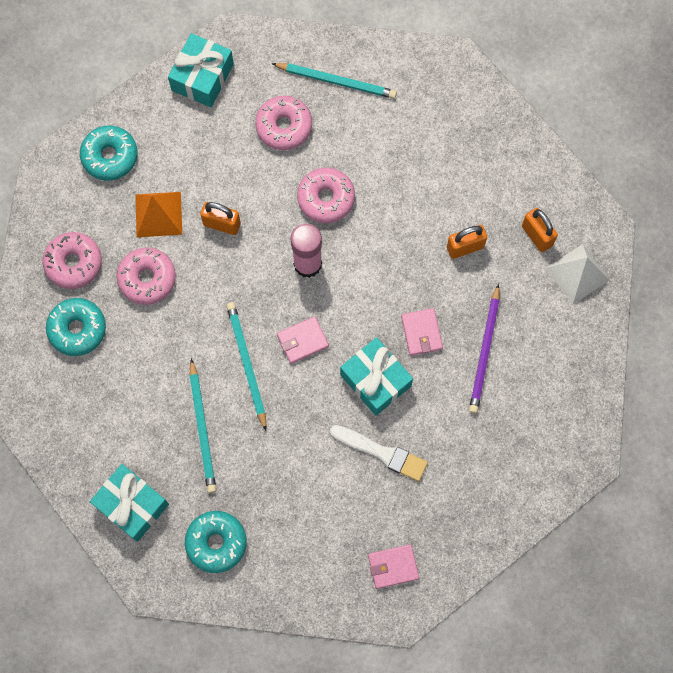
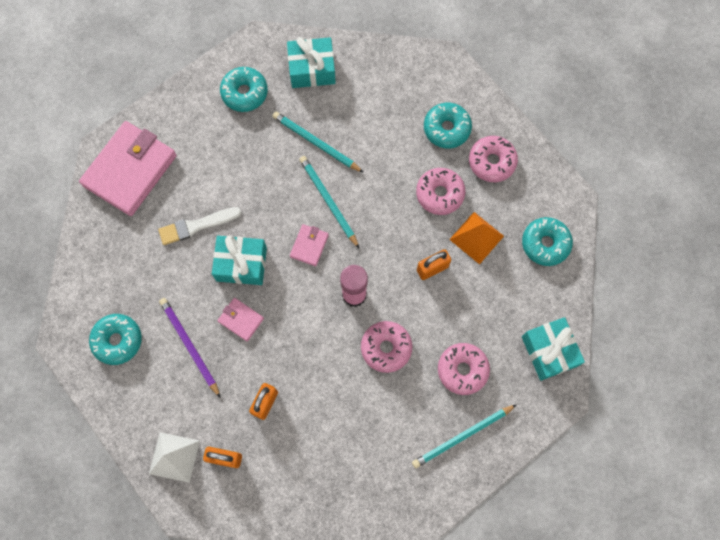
camera: 135 degrees right, 0 degrees up
turquoise pencil [226,302,267,431] -> turquoise pencil turned 150 degrees counterclockwise [299,156,359,248]
pink wallet [368,544,419,589] -> pink wallet [79,121,177,216], size x2.24
none -> turquoise donut [89,314,142,365]

